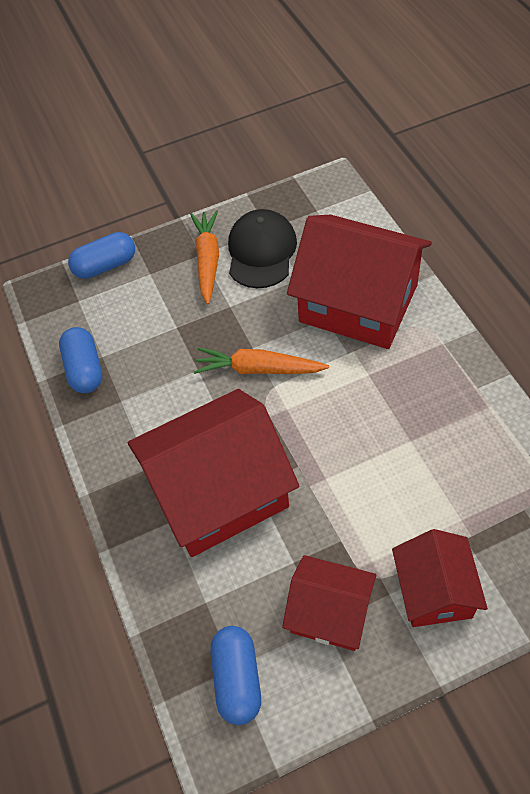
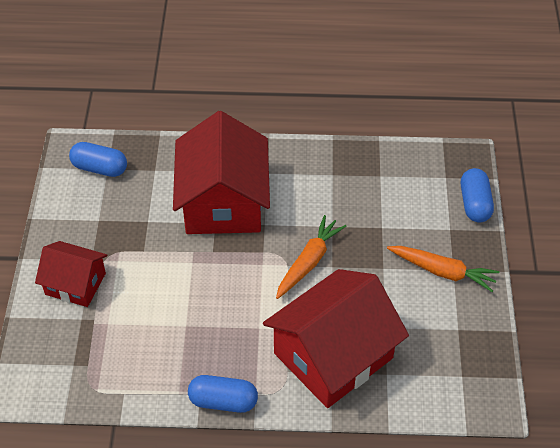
camera: 110 degrees right, 5 degrees down
blue capsule [59,327,102,393] -> blue capsule moved to [188,375,258,413]
black cap [228,209,297,288] -> none
red house [282,555,377,651] -> none

